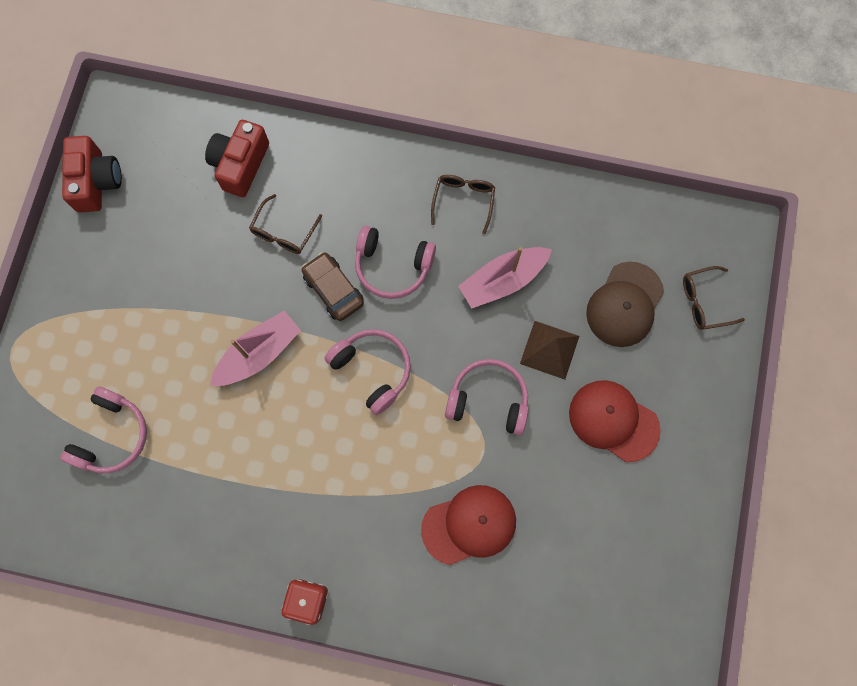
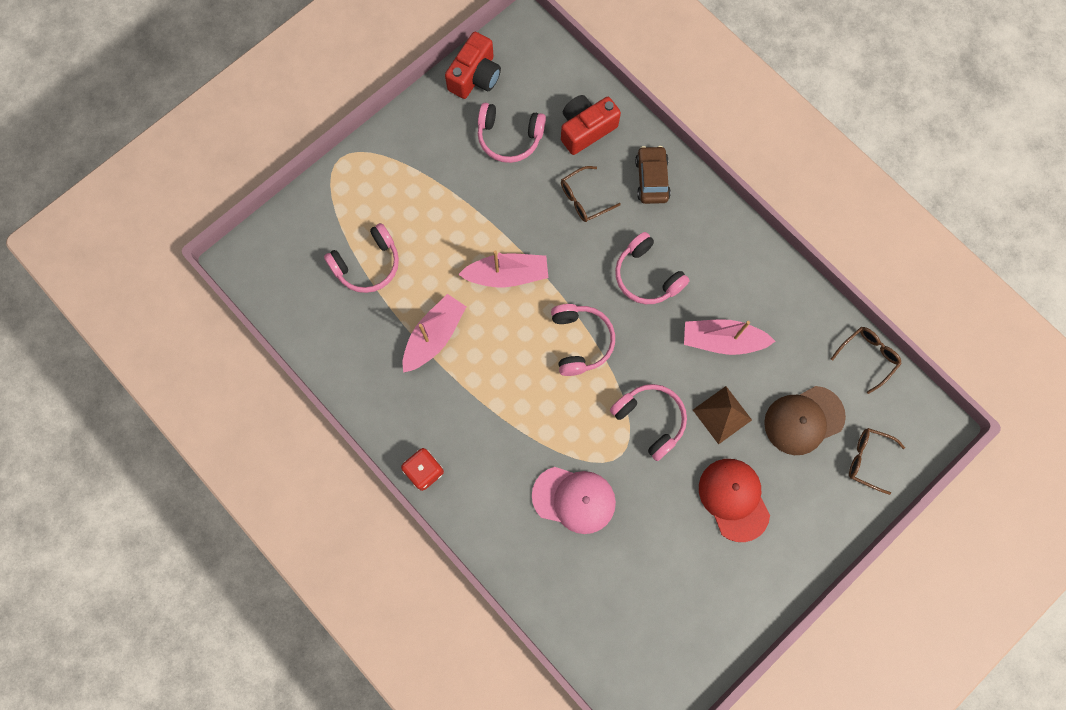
camera: 35 degrees right, 0 degrees up
brown car [302,252,364,321] -> brown car moved to [635,146,671,204]
red cap [421,485,516,565] -> pink cap [532,467,616,534]
brown glasses [431,175,495,234] -> brown glasses moved to [831,327,902,394]
none -> pink boat [403,294,466,373]
none -> pink headphones [478,103,546,163]

